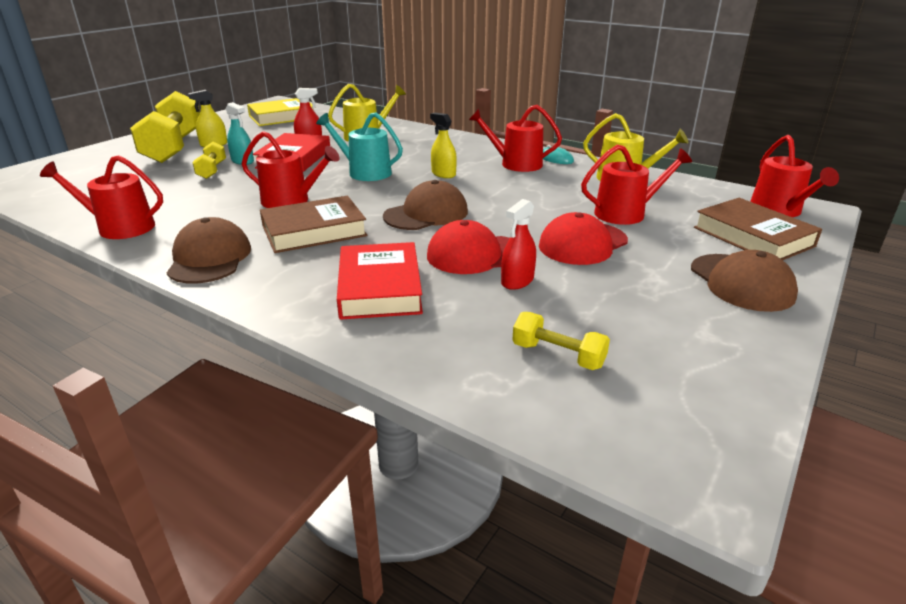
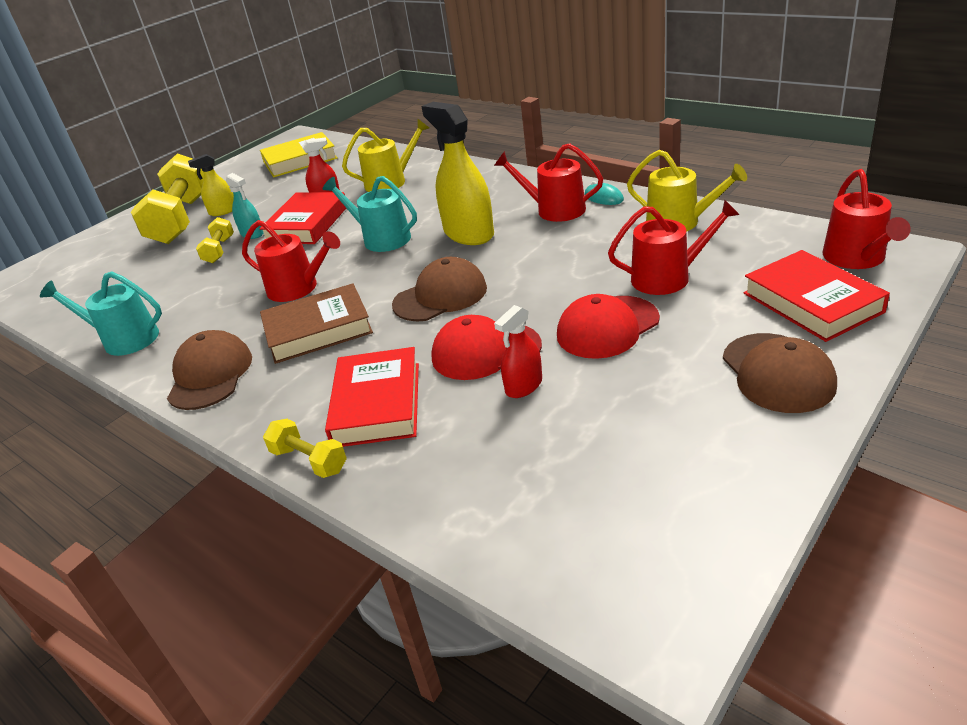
camera: 10 degrees right, 5 degrees up
red watering can [40,155,163,239] -> turquoise watering can [40,272,162,356]
yellow spray bottle [430,113,457,178] -> yellow spray bottle [421,102,494,245], size x1.90
yellow dumbbell [512,312,610,370] -> yellow dumbbell moved to [263,419,347,478]
brown book [694,198,822,260] -> red book [744,250,890,342]

